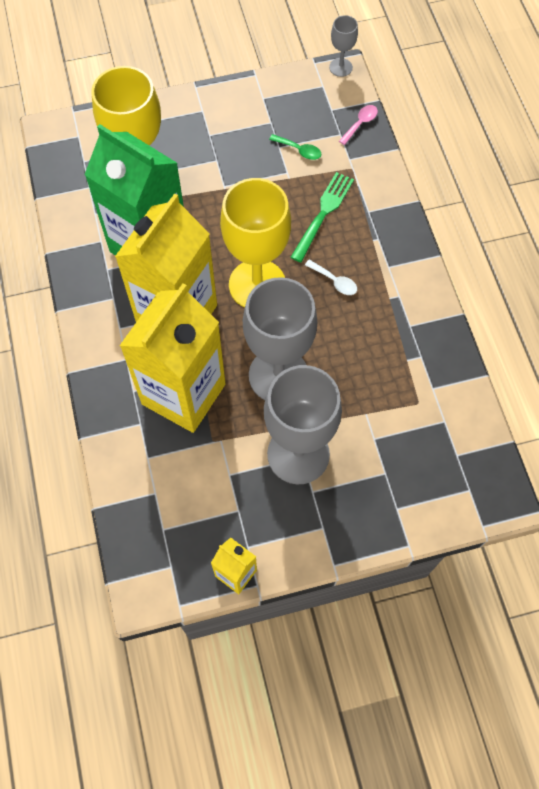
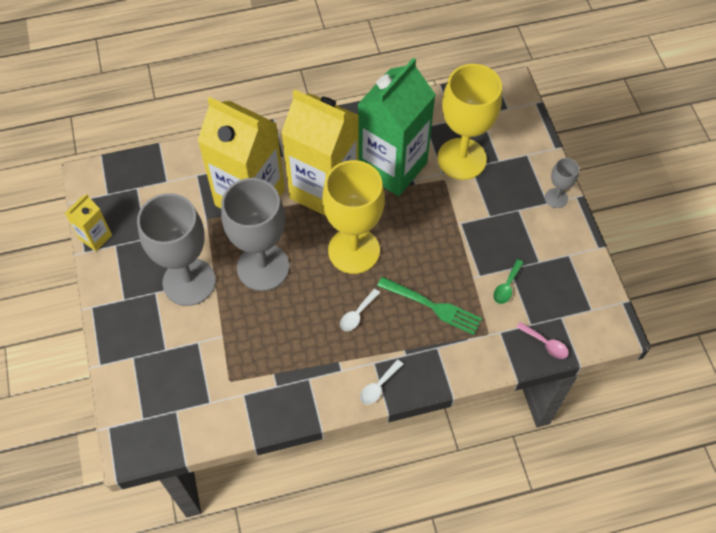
camera: 90 degrees right, 5 degrees down
grey goblet [329,15,358,77] -> grey goblet moved to [545,158,579,208]
none -> white spoon [360,359,403,404]

